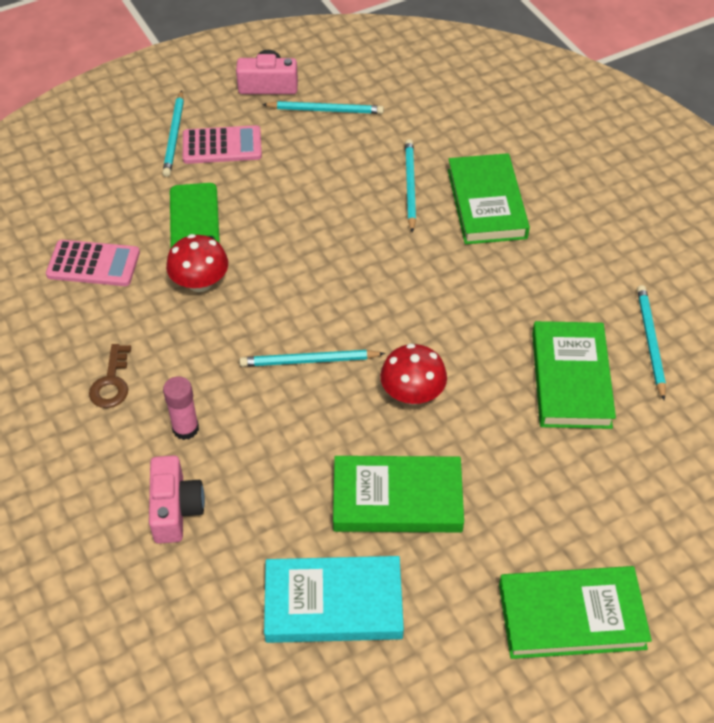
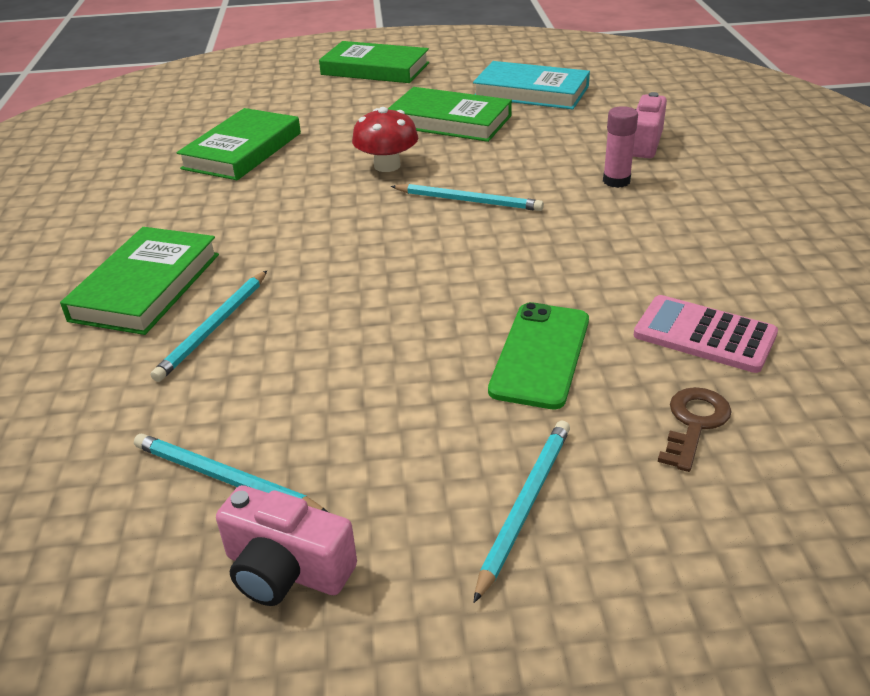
camera: 155 degrees left, 15 degrees down
brown key [89,344,131,408] -> brown key moved to [658,387,732,472]
red mushroom [166,234,228,292] -> none
pink calculator [183,125,262,164] -> none
turquoise pencil [637,285,666,400] -> none

